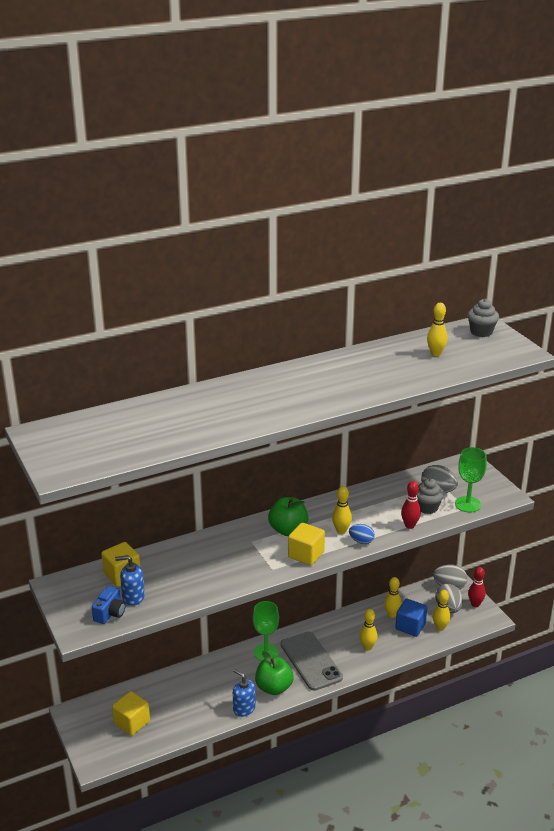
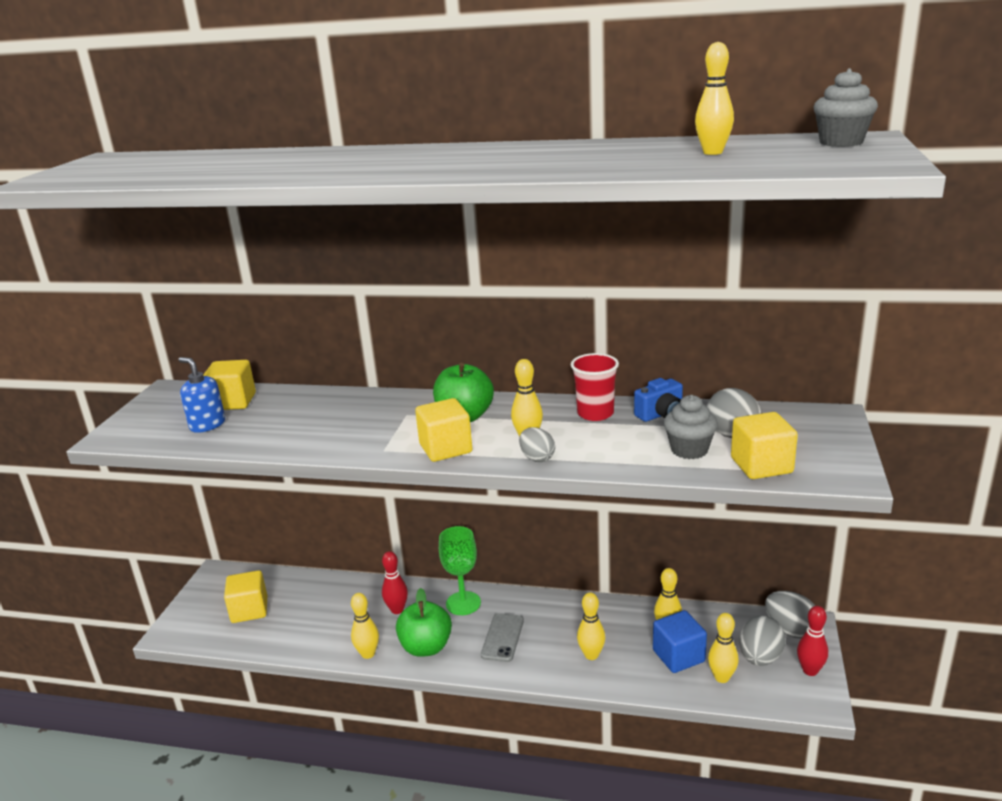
camera: 40 degrees right, 5 degrees down
blue camera [92,586,126,624] -> blue camera moved to [634,378,683,422]
blue soap dispenser [233,669,256,717] -> yellow bowling pin [351,593,379,659]
grey phone [281,631,343,691] -> grey phone [481,613,524,662], size x0.58
blue egg [349,524,375,544] -> grey egg [519,427,555,462]
red bowling pin [401,481,421,529] -> red bowling pin moved to [382,551,408,614]
green goblet [455,447,487,513] -> yellow cube [731,412,798,479]
none -> red cup [571,353,619,421]

